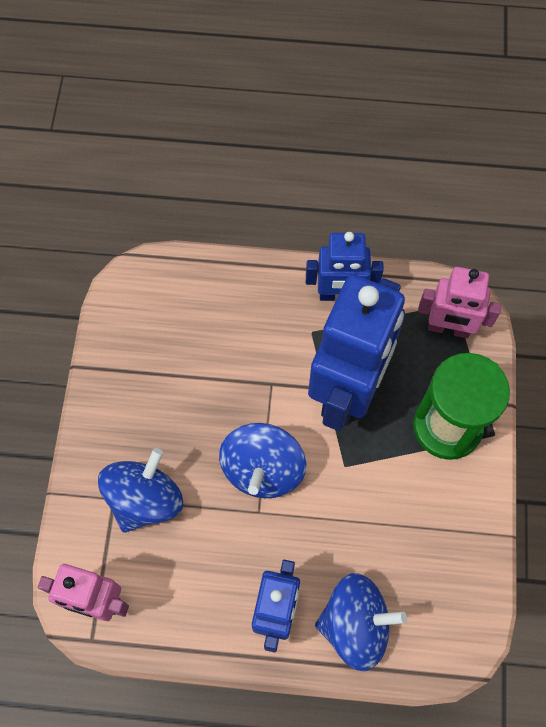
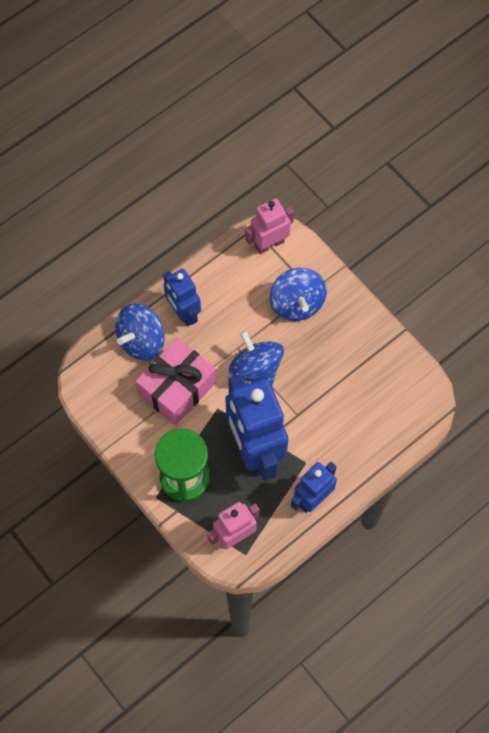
camera: 135 degrees right, 0 degrees up
none -> pink gift [135,338,216,426]

